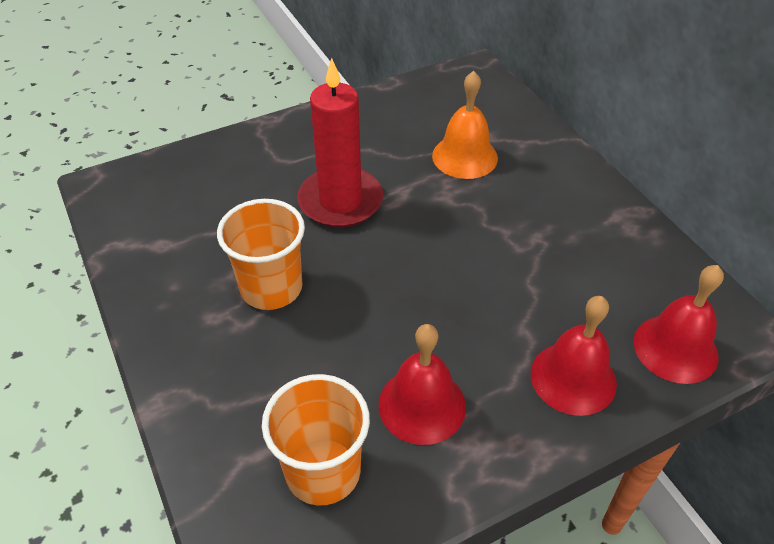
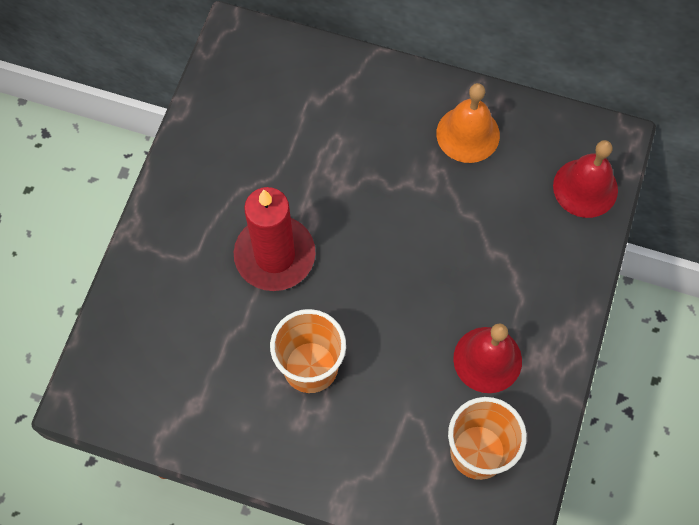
camera: 45 degrees left, 20 degrees up
orange bell [432,71,498,179] -> orange bell moved to [436,83,500,163]
red bell [531,296,617,416] -> none

